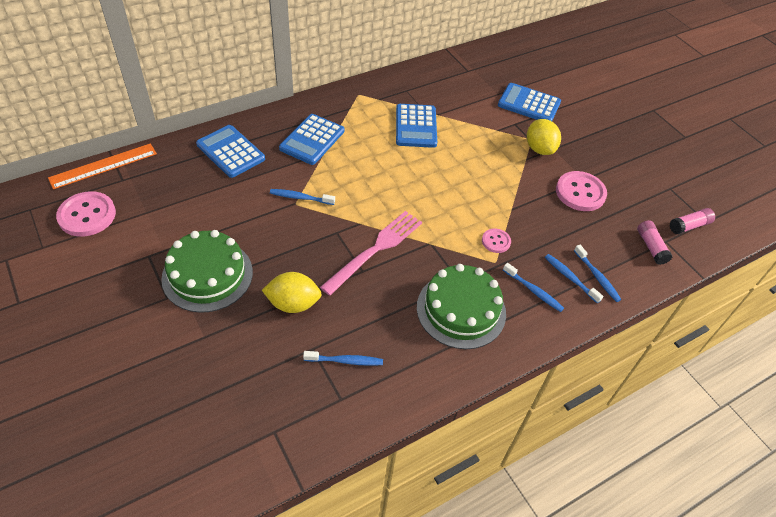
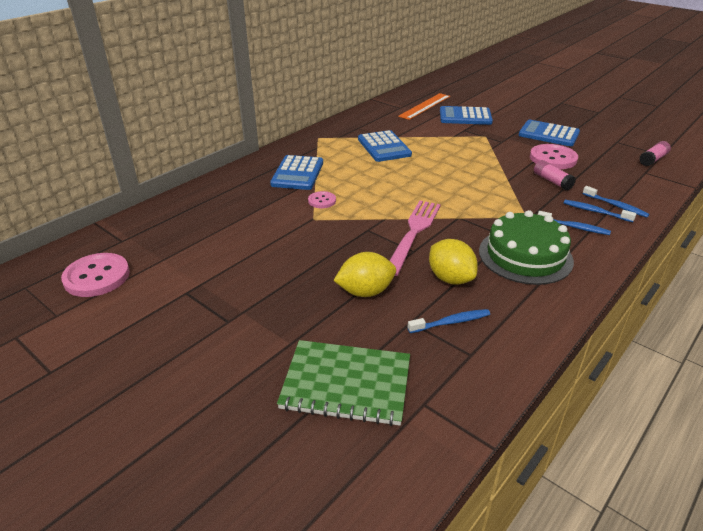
camera: 15 degrees left, 15 degrees down
orange ruler [48,143,157,189] -> orange ruler moved to [398,93,450,120]
green cake [161,230,253,313] -> none
blue calculator [196,125,265,178] -> blue calculator moved to [519,120,580,146]
blue toothbrush [270,189,335,205] -> none
pink button [482,228,511,253] -> pink button moved to [308,191,336,208]
yellow lemon [527,119,561,155] -> yellow lemon moved to [429,239,478,284]
pink glue stick [637,220,673,265] -> pink glue stick moved to [534,160,576,191]
none -> green notebook [277,340,410,426]

